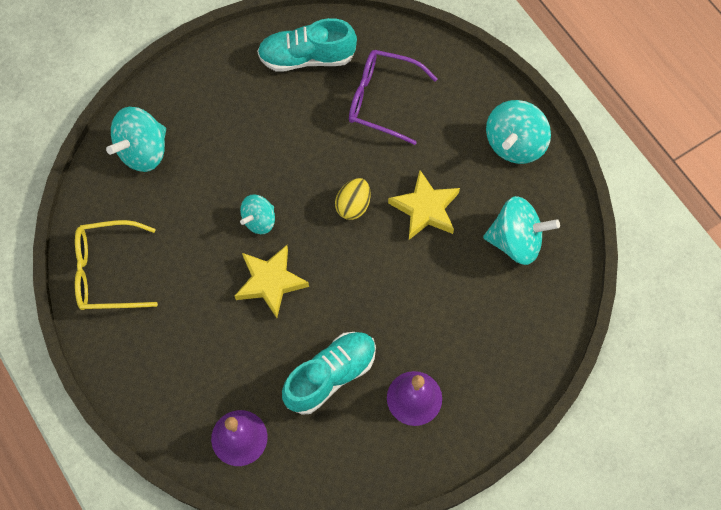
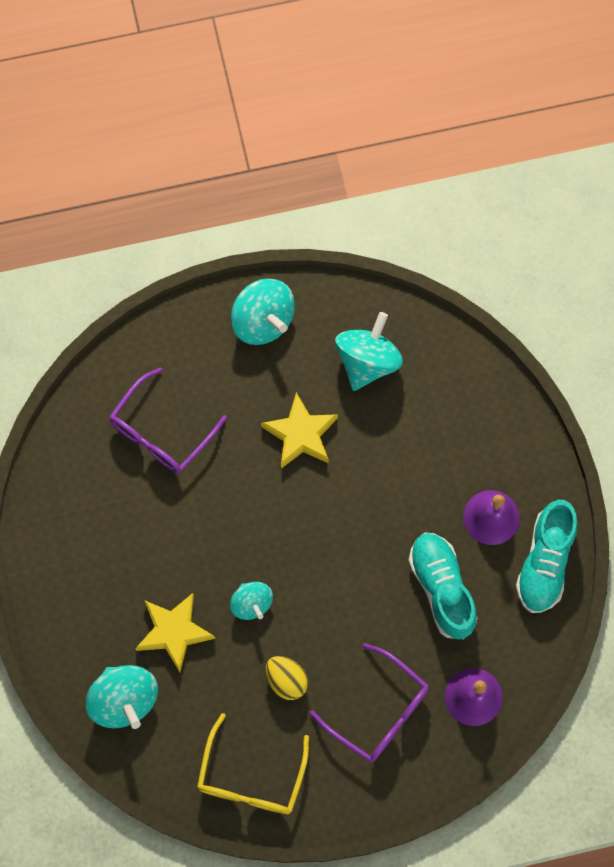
camera: 70 degrees left, 5 degrees up
yellow star [235,245,309,318] -> yellow star moved to [135,593,215,672]
turquoise shoe [257,18,357,72] -> turquoise shoe moved to [516,500,578,613]
yellow egg [335,178,371,220] -> yellow egg moved to [266,656,308,700]
none -> purple glasses [310,643,429,762]

